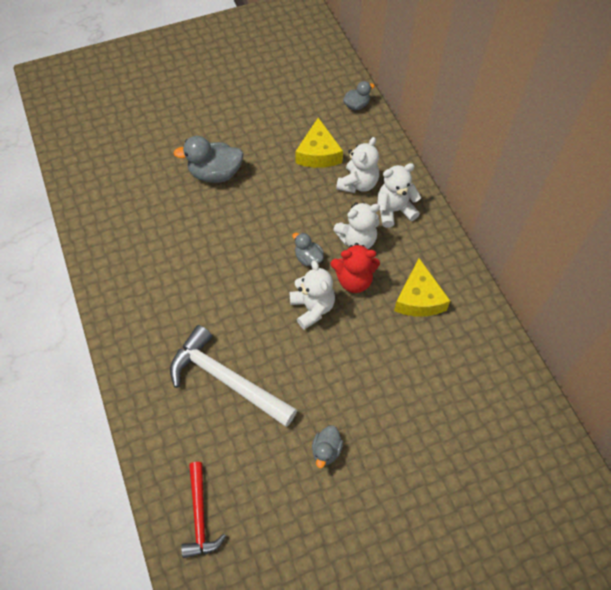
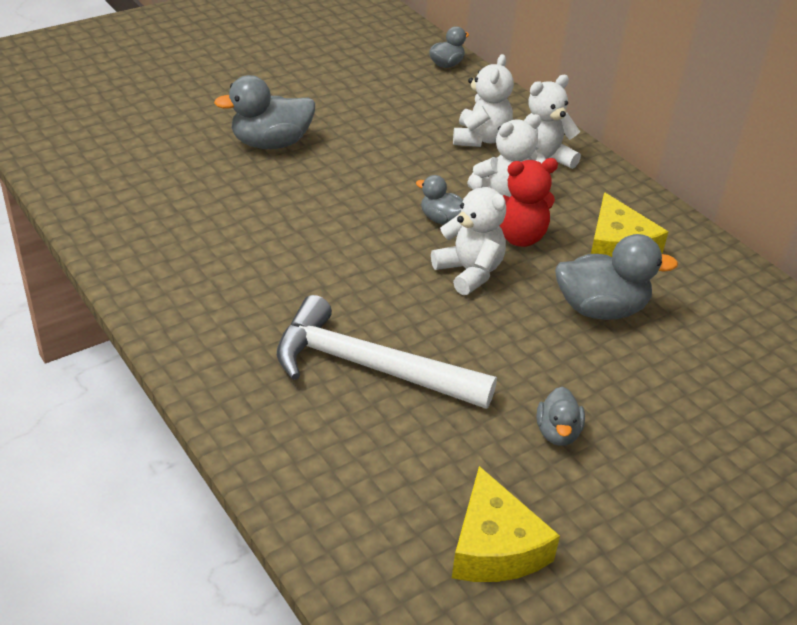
camera: 15 degrees left, 20 degrees down
red hammer [181,462,226,558] -> none
yellow cheese [295,118,343,168] -> yellow cheese moved to [452,466,560,582]
none -> grey duck [555,234,678,320]

